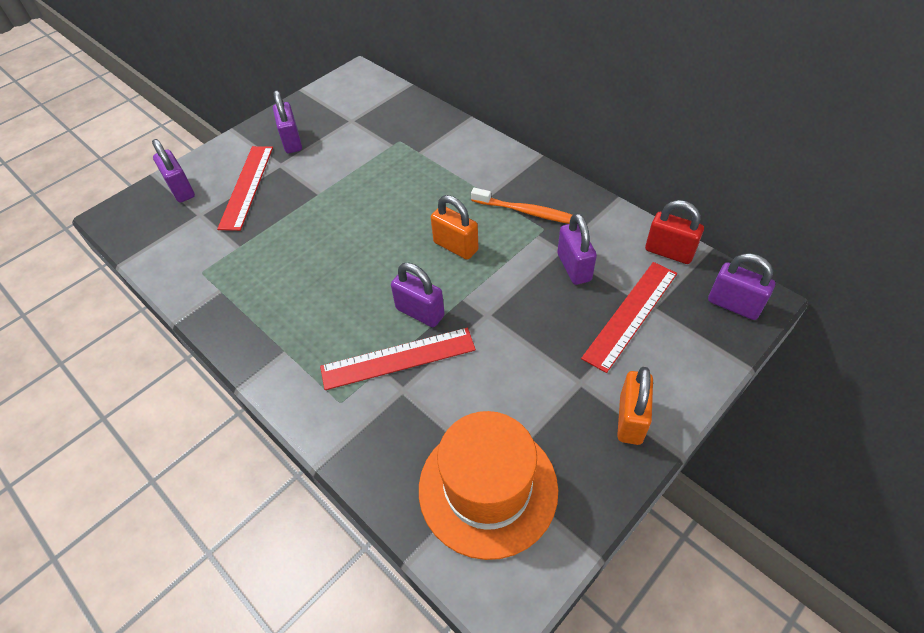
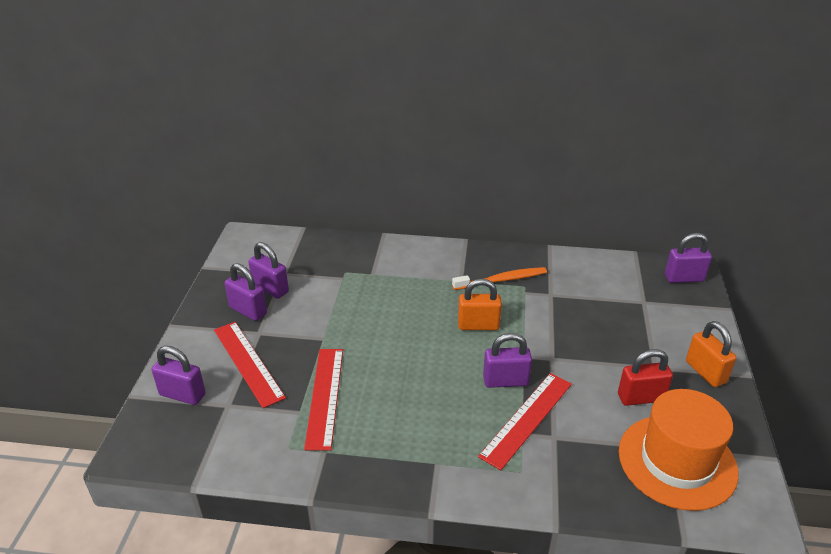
camera: 40 degrees left, 15 degrees down
purple padlock [557,213,597,285] -> purple padlock moved to [248,242,289,299]
red ruler [581,262,677,373] -> red ruler moved to [304,349,343,451]
red padlock [645,200,704,264] -> red padlock moved to [618,349,673,406]

